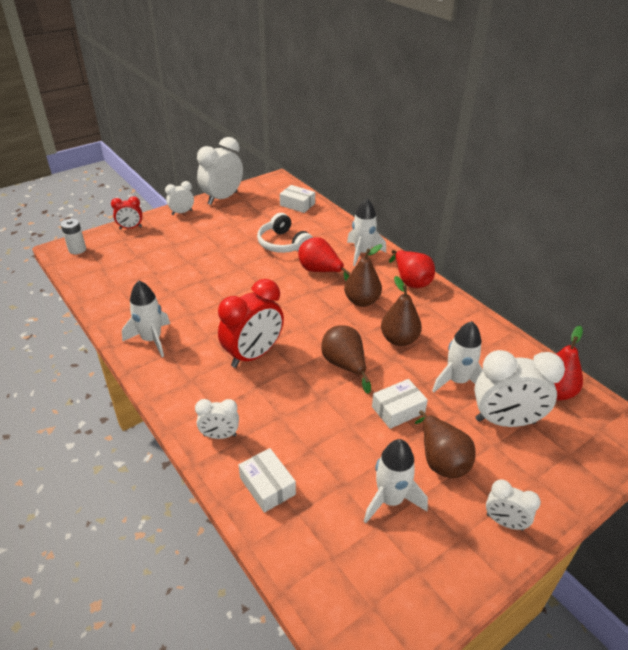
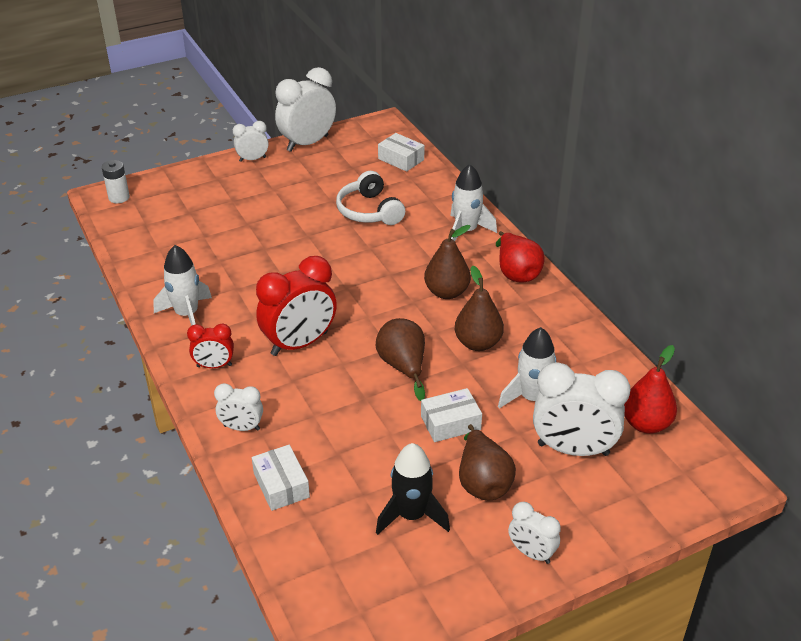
camera: 10 degrees right, 0 degrees up
red clock [111,196,142,229] -> red clock moved to [187,324,234,368]
red pear [298,237,350,281] -> none
white rocket [364,439,428,523] -> black rocket [376,443,450,535]

